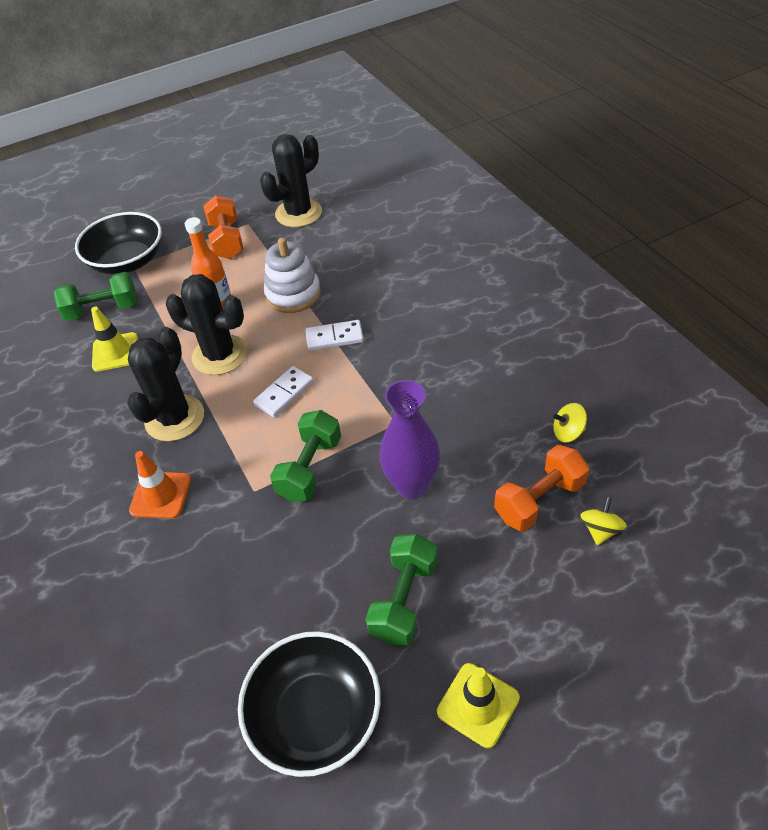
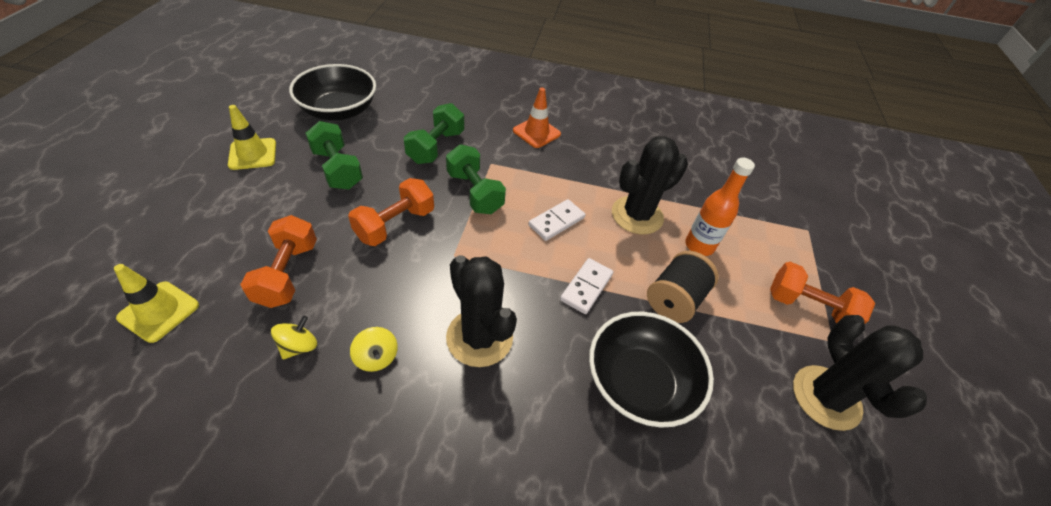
camera: 120 degrees right, 0 degrees up
green dumbbell [54,272,137,321] -> green dumbbell moved to [404,103,464,164]
black bowl [75,212,162,274] -> black bowl moved to [589,312,714,428]
yellow traffic cone [91,307,138,372] -> yellow traffic cone moved to [114,264,199,343]
black cactus [127,327,204,441] -> black cactus moved to [446,255,517,367]
white domino [253,366,314,418] -> white domino turned 60 degrees clockwise [528,199,585,241]
white stacking toy [264,237,321,313] -> black spool [647,251,719,323]
purple vase [379,380,440,499] -> orange dumbbell [348,178,434,246]
yellow spinning top [580,497,627,545] -> yellow spinning top moved to [350,327,398,372]

